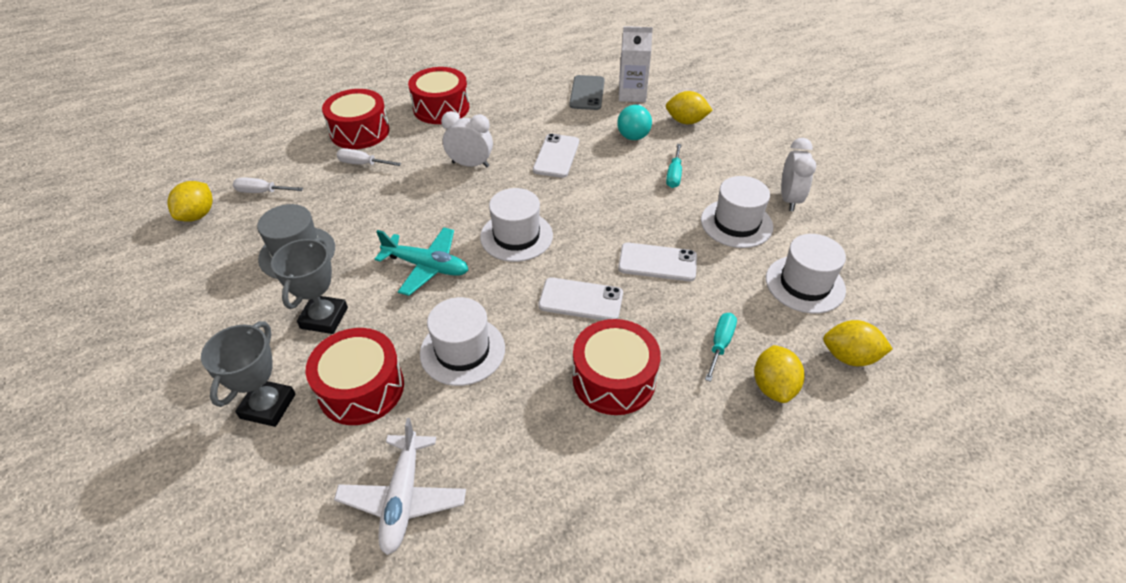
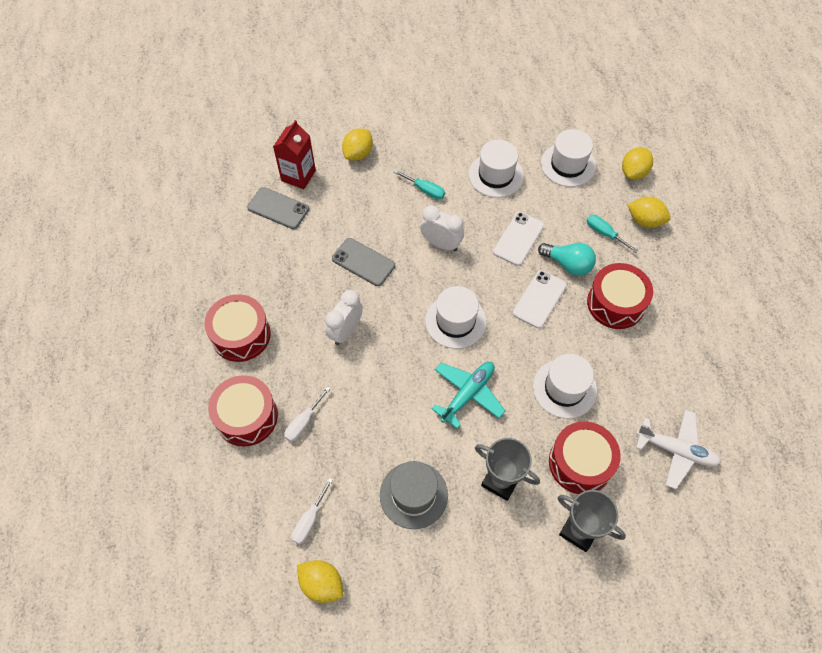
camera: 70 degrees left, 15 degrees up
white phone [533,134,579,178] -> grey phone [332,238,395,286]
turquoise light bulb [617,103,652,140] -> turquoise light bulb moved to [538,243,596,276]
white carton [619,26,653,102] -> red carton [273,120,316,189]
white clock [781,138,816,211] -> white clock moved to [420,205,464,251]

